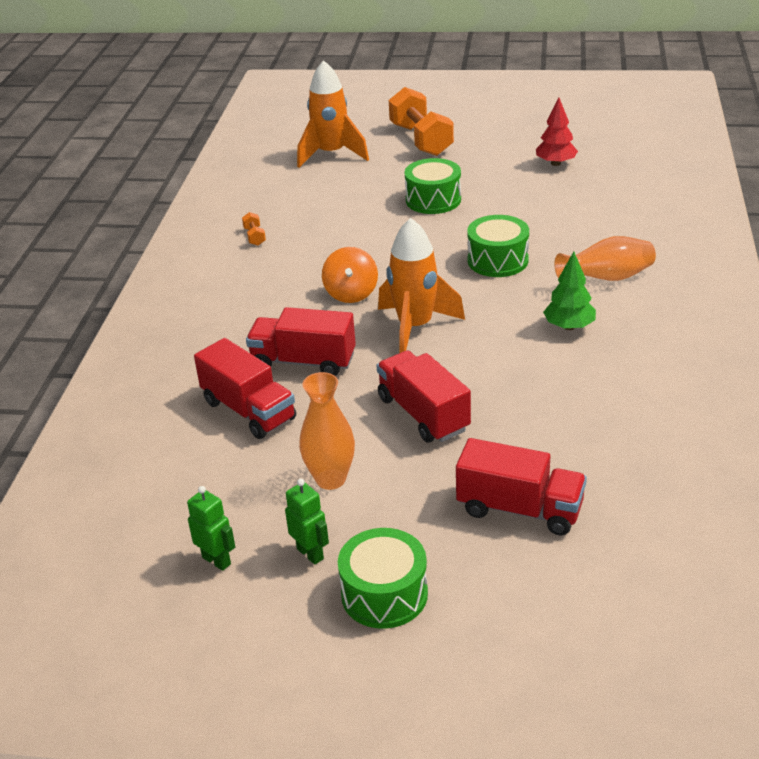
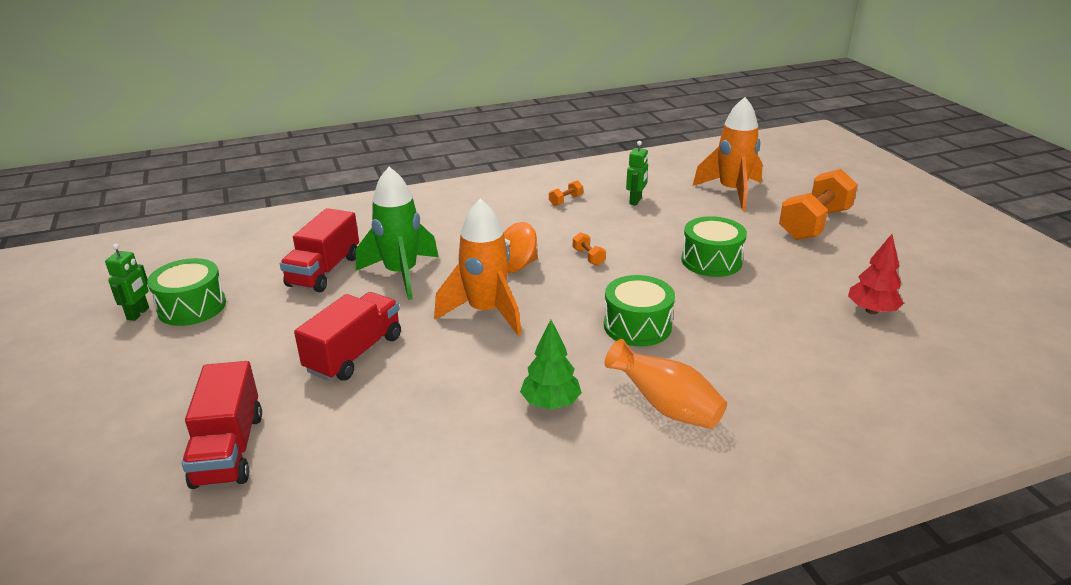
camera: 60 degrees right, 5 degrees down
red truck [246,307,356,376] -> green rocket [356,167,438,300]
green robot [285,479,329,565] -> green robot moved to [626,141,648,206]
orange vase [299,372,355,490] -> none
green drum [338,528,428,629] -> green drum moved to [147,258,226,326]
none -> orange dumbbell [573,232,606,266]

